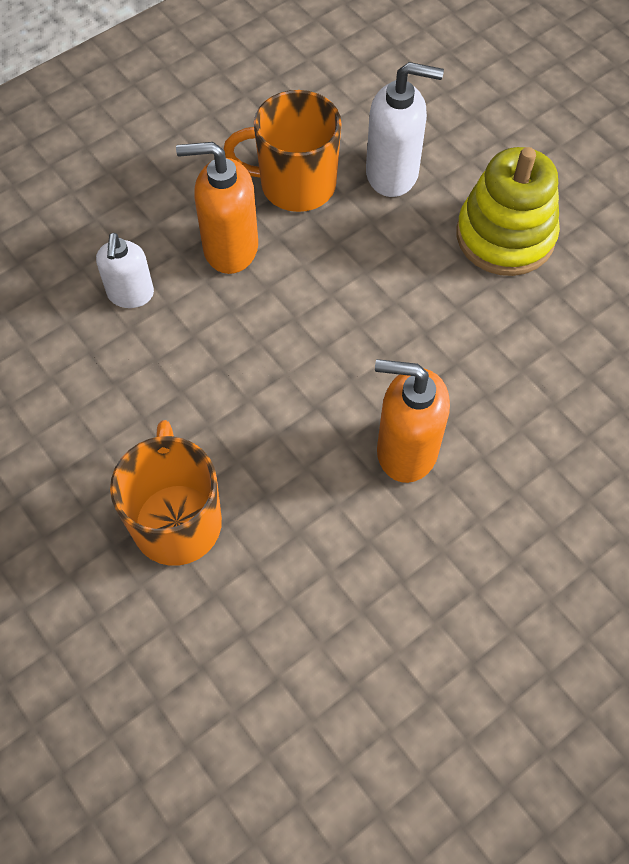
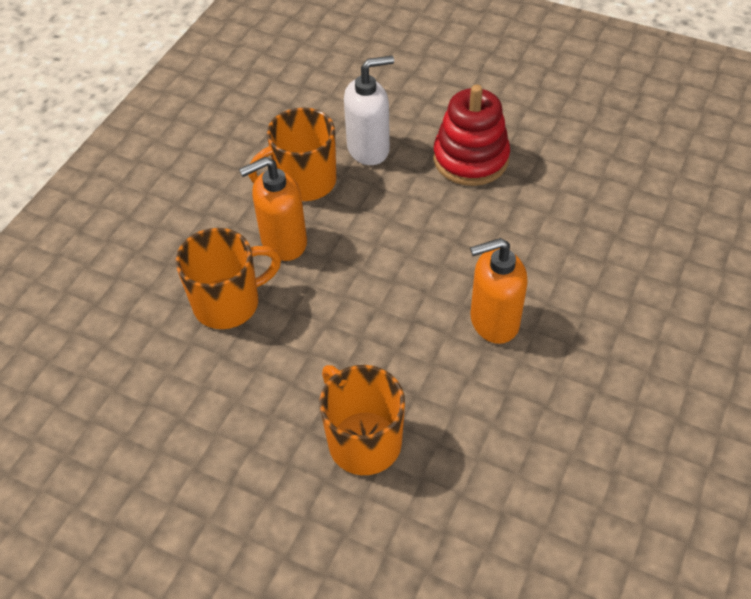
camera: 25 degrees left, 10 degrees down
white soap dispenser [96,233,154,308] -> orange mug [175,228,281,329]
yellow stacking toy [457,147,560,276] -> red stacking toy [433,85,510,186]

